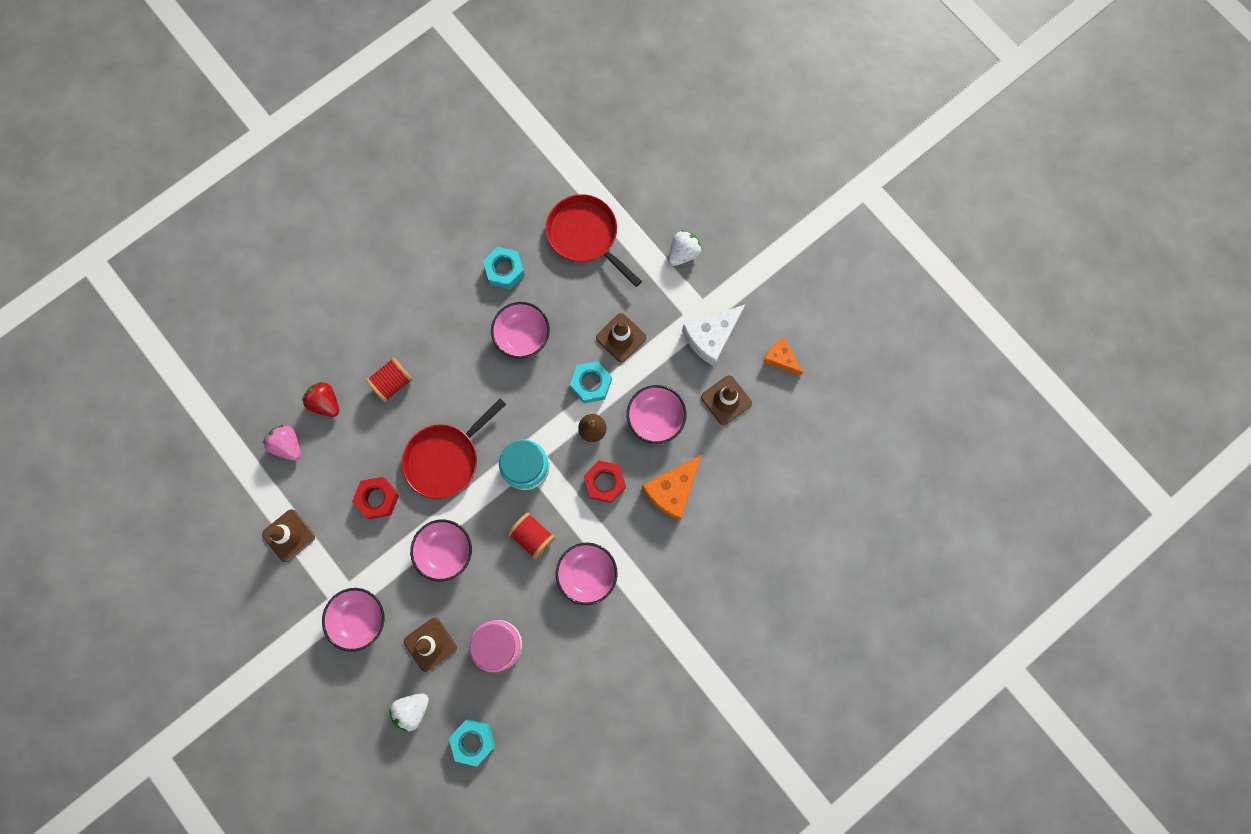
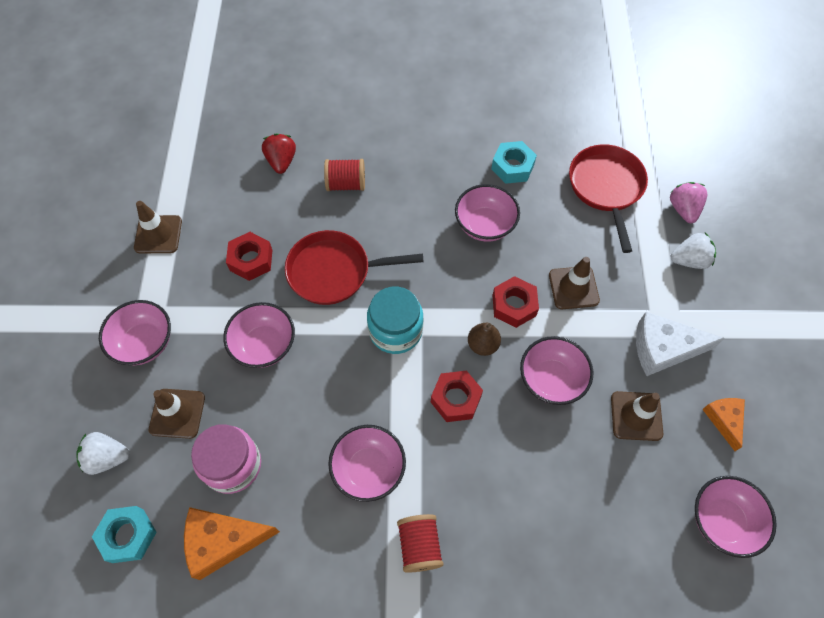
camera: 40 degrees right, 15 degrees down
pink strawberry [263,425,301,460] -> pink strawberry moved to [670,182,707,223]
red spool [508,512,555,559] -> red spool moved to [397,514,443,573]
turquoise nut [570,361,612,403] -> red nut [493,276,539,328]
orange cheese [642,455,702,520] -> orange cheese moved to [184,507,280,580]
none -> pink bowl [695,476,777,558]

